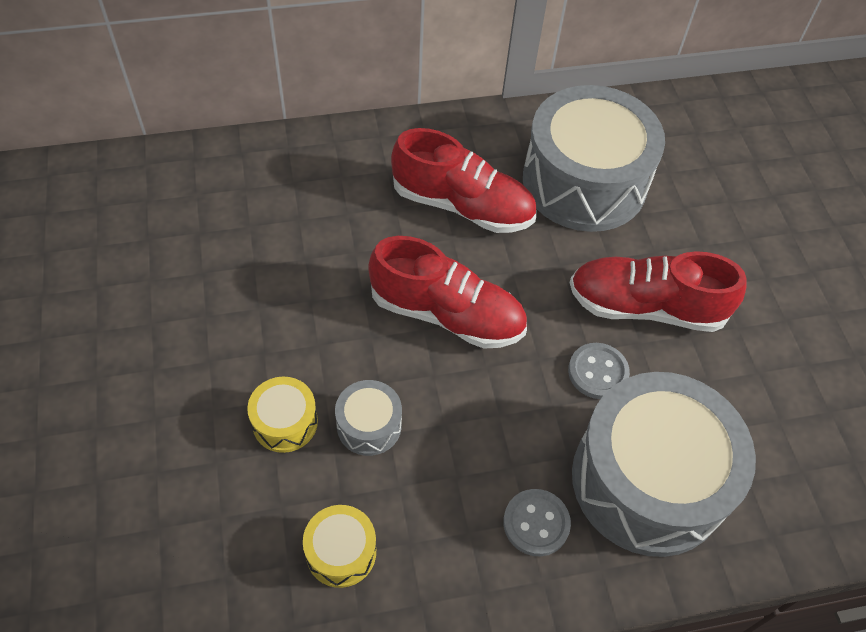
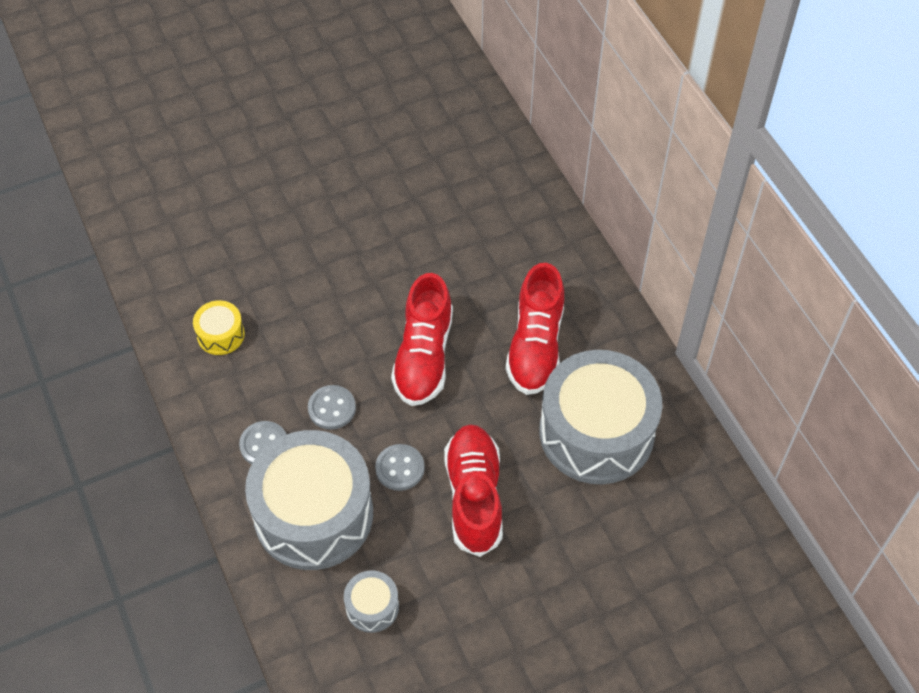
camera: 80 degrees right, 0 degrees up
yellow drum [247,377,318,453] -> none
grey drum [335,380,402,456] -> grey drum moved to [344,570,399,633]
none -> grey button [308,385,356,430]

